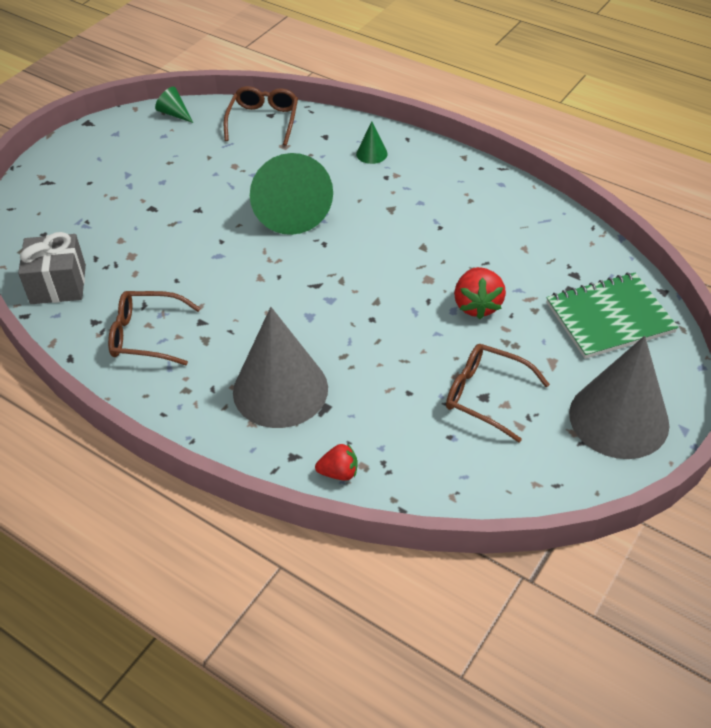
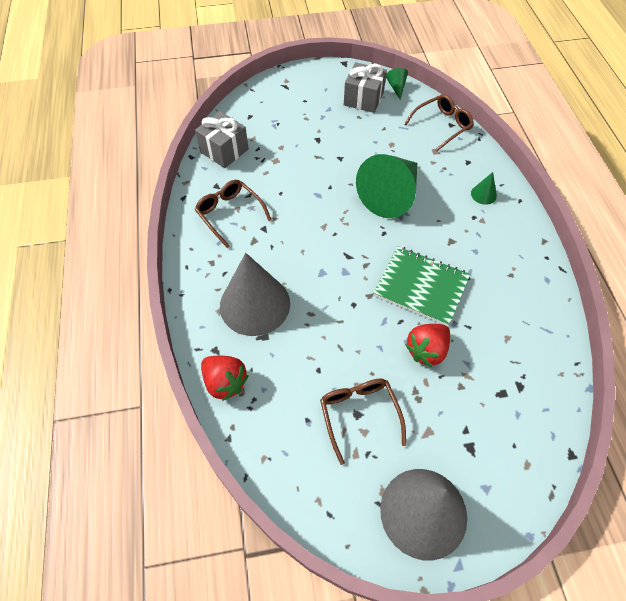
camera: 45 degrees right, 10 degrees up
red strawberry [315,444,358,481] -> red strawberry [201,356,248,401], size x1.58
green notebook [546,273,678,359] -> green notebook moved to [374,246,470,326]
none -> grey gift [344,62,387,113]

